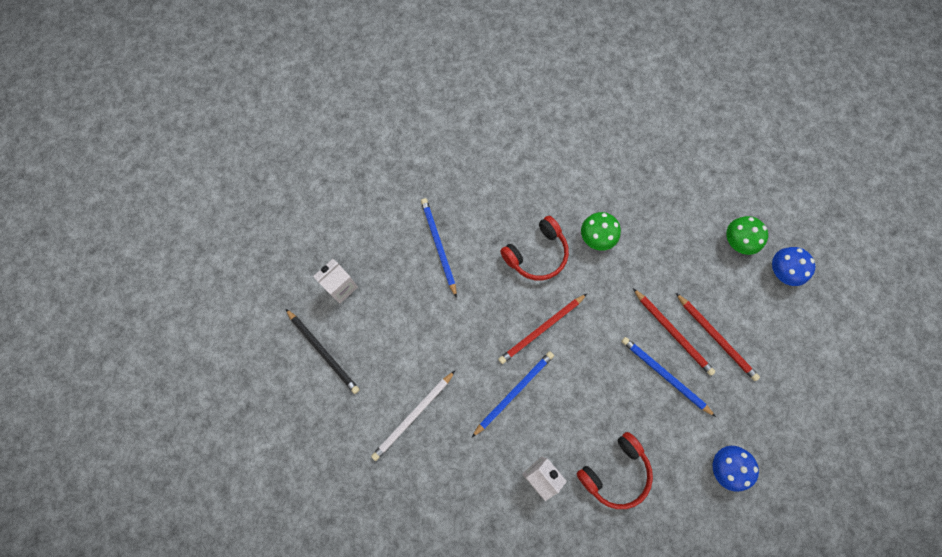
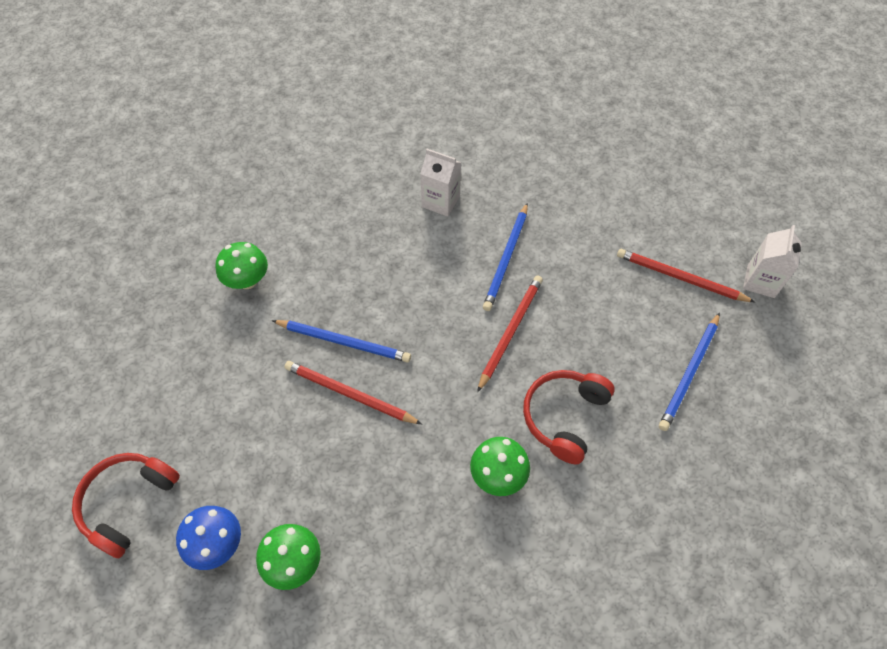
camera: 155 degrees right, 15 degrees down
black pencil [285,308,360,394] -> none
white pencil [371,371,455,461] -> none
blue pencil [421,198,457,298] -> blue pencil turned 75 degrees clockwise [659,312,720,431]
red headphones [577,432,653,509] -> red headphones moved to [72,453,180,558]
red pencil [676,293,760,381] -> red pencil moved to [617,249,755,302]
blue mushroom [713,446,759,492] -> green mushroom [216,242,268,289]

